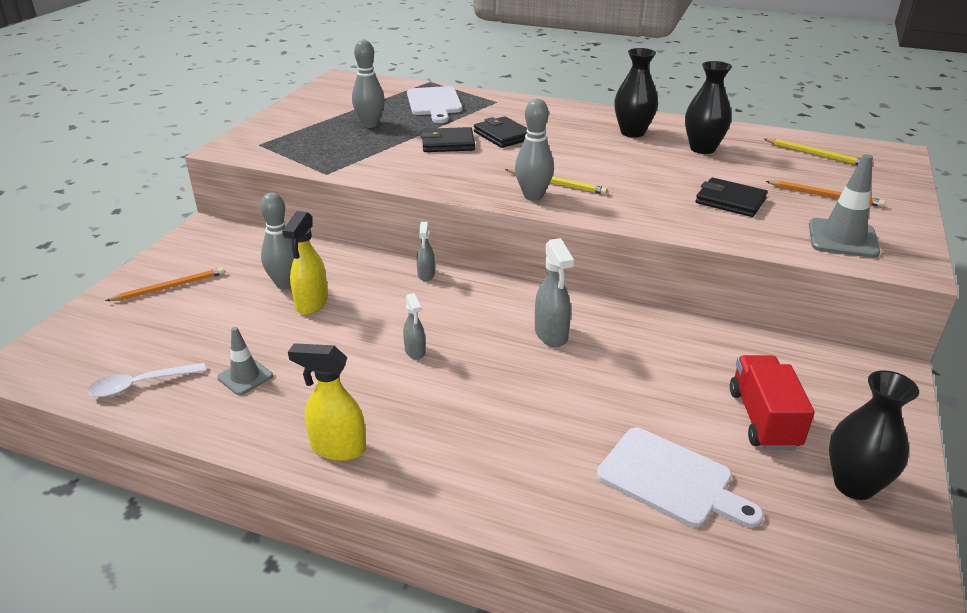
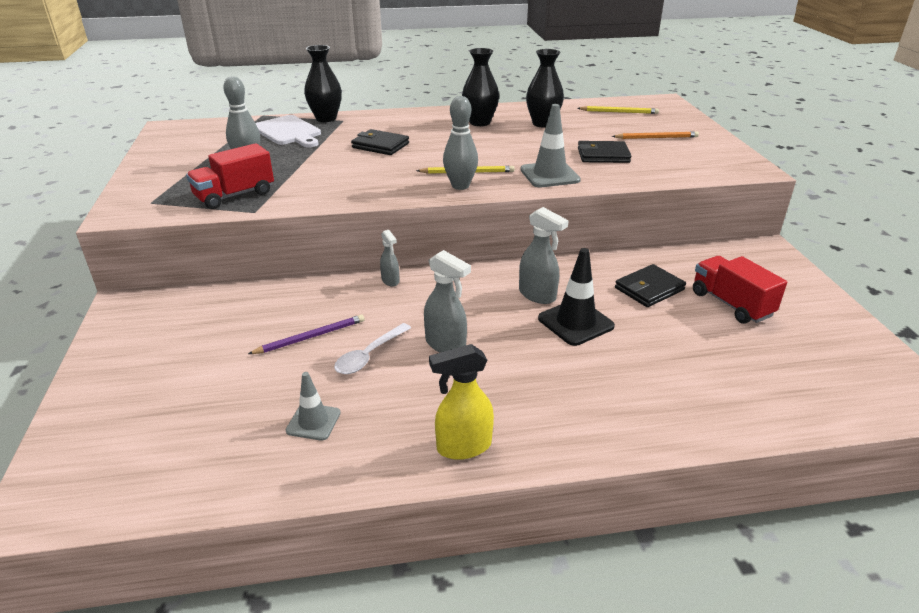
camera: 30 degrees left, 0 degrees up
white spoon [87,363,206,397] -> white spoon moved to [334,323,411,374]
orange pencil [105,267,225,301] -> none
grey bowling pin [260,193,294,290] -> none
yellow spray bottle [282,211,328,315] -> purple pencil [248,314,365,354]
grey spray bottle [403,293,426,360] -> grey spray bottle [424,250,471,353], size x1.63
black wallet [421,127,475,152] -> black wallet moved to [615,264,686,307]
white cutting board [597,428,764,528] -> none
grey traffic cone [809,154,880,258] -> grey traffic cone moved to [520,104,581,187]
black vase [829,370,919,500] -> black vase moved to [304,45,342,122]
none -> red truck [186,143,274,209]
none -> black traffic cone [538,248,615,346]

